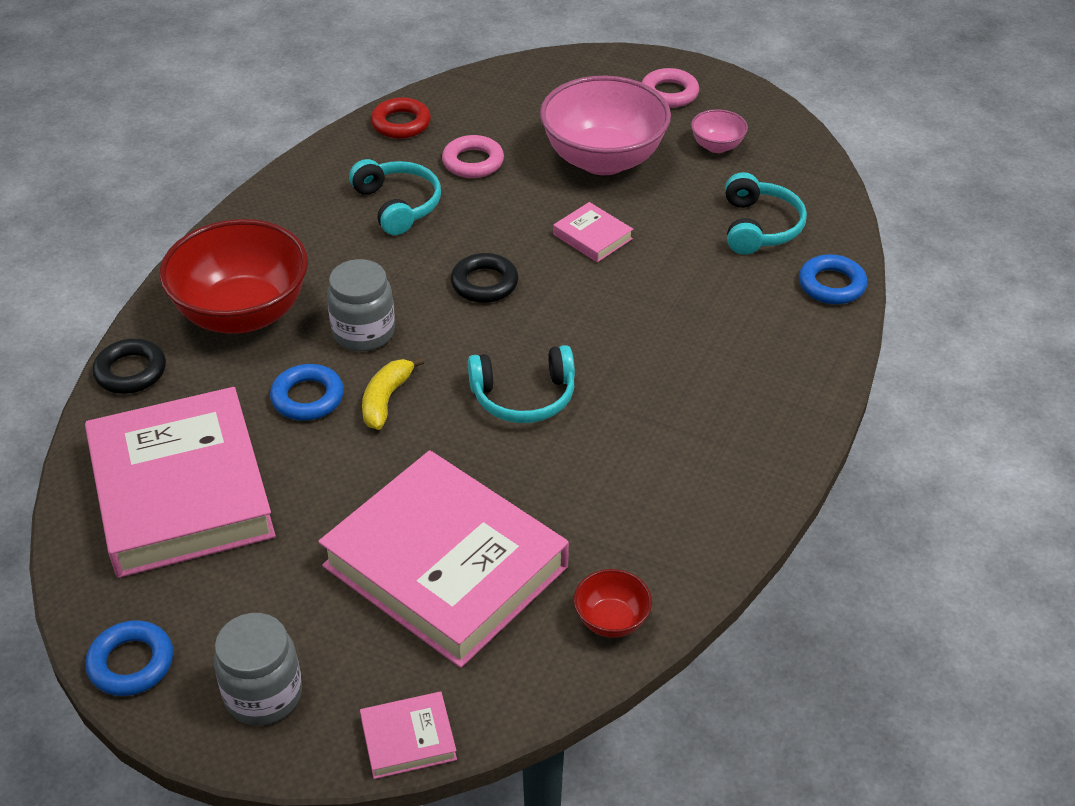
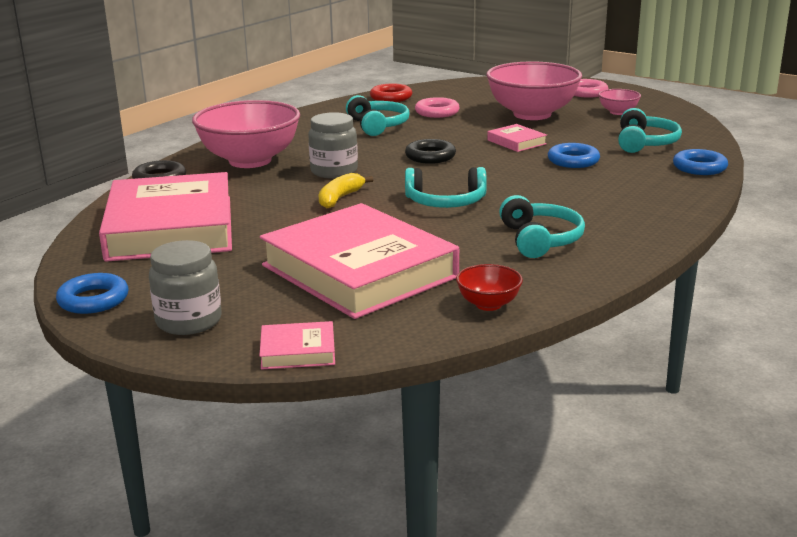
camera: 10 degrees right, 20 degrees down
red bowl [159,219,308,334] -> pink bowl [192,100,300,168]
blue ring [270,364,344,421] -> blue ring moved to [548,143,600,168]
none -> turquoise headphones [499,195,585,258]

